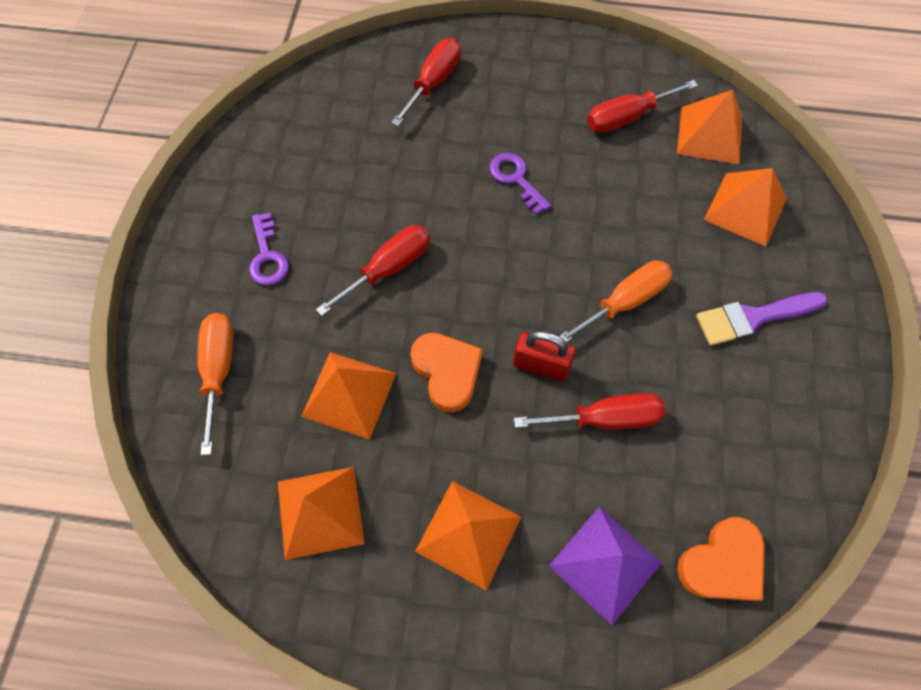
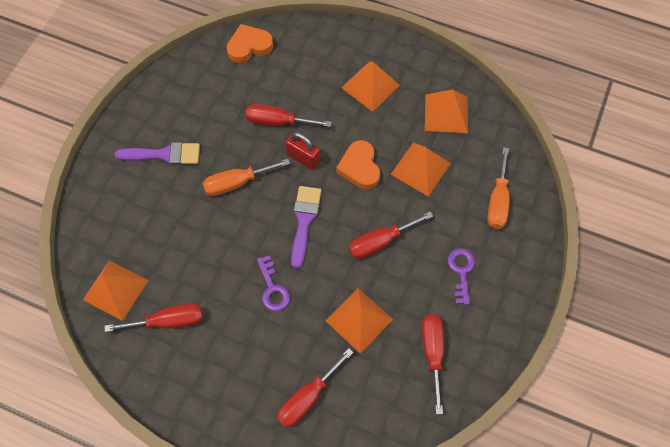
camera: 165 degrees left, 0 degrees up
purple pyramid [549,507,662,625] -> none
orange pyramid [704,168,787,247] -> orange pyramid moved to [326,288,393,354]
none -> purple brush [291,186,321,269]
none -> red screwdriver [422,314,444,414]

